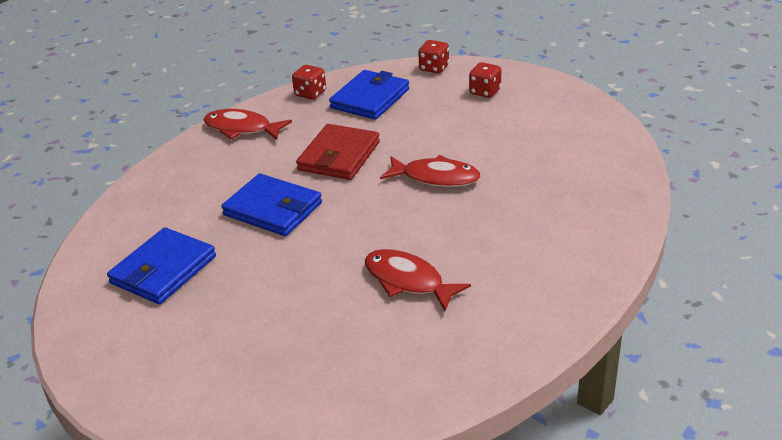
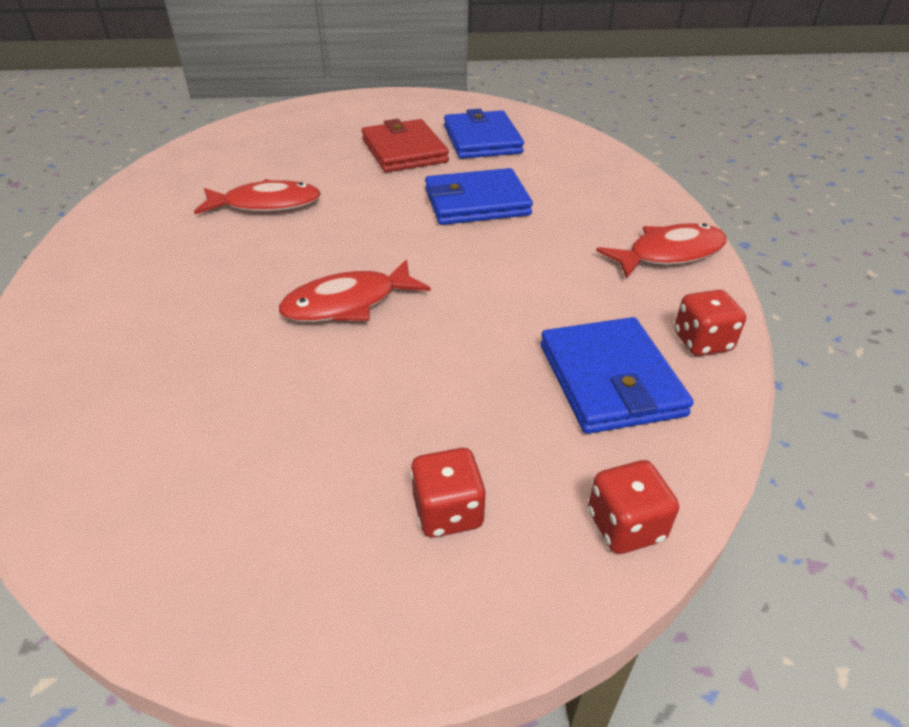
camera: 135 degrees right, 5 degrees up
red wallet [296,124,380,180] -> red wallet moved to [362,119,449,172]

